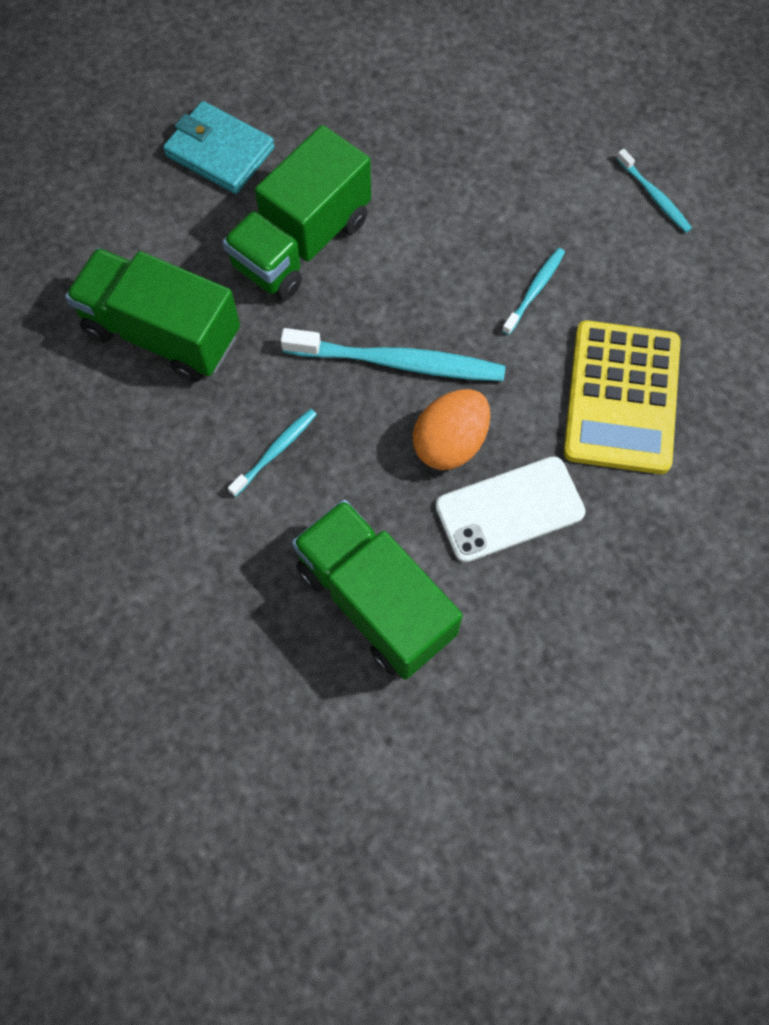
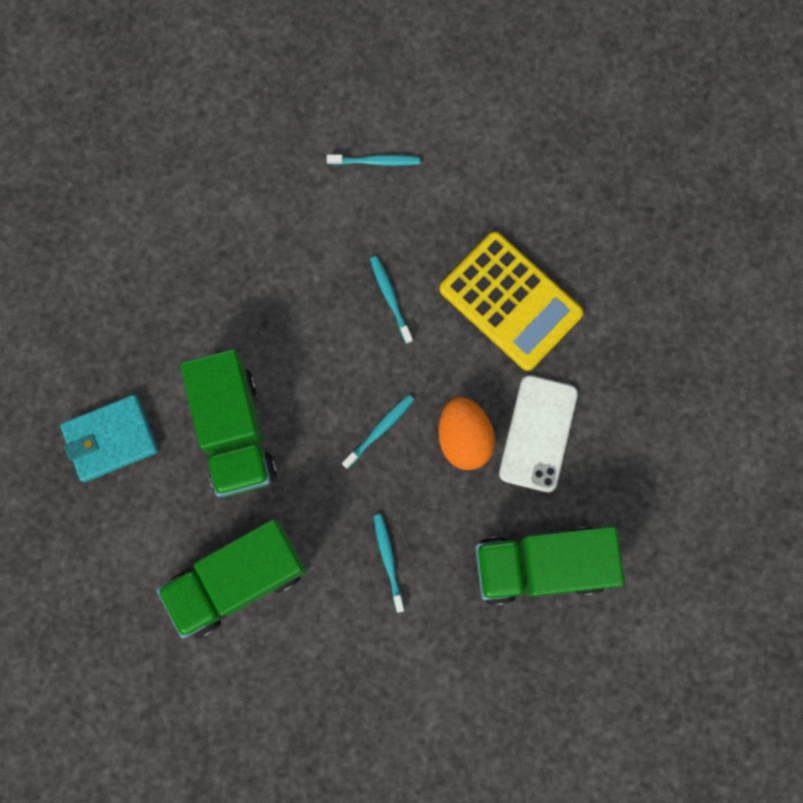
camera: 55 degrees left, 10 degrees up
turquoise toothbrush [280,328,506,381] -> turquoise toothbrush [342,395,414,469], size x0.52

